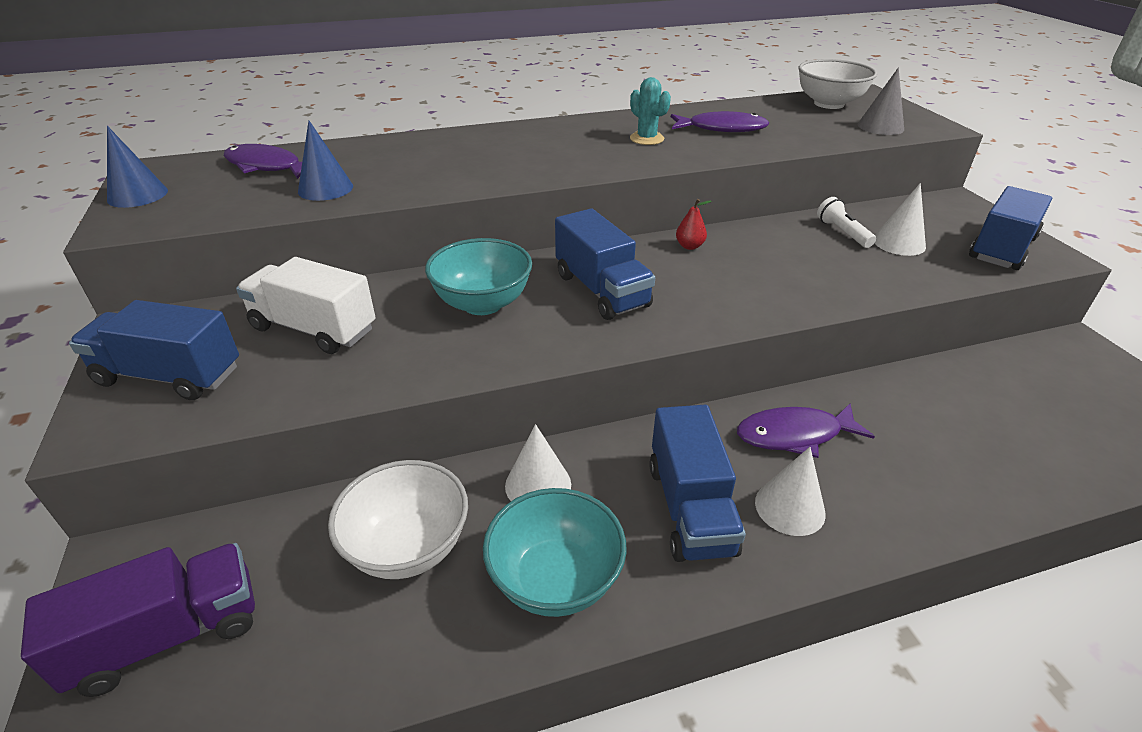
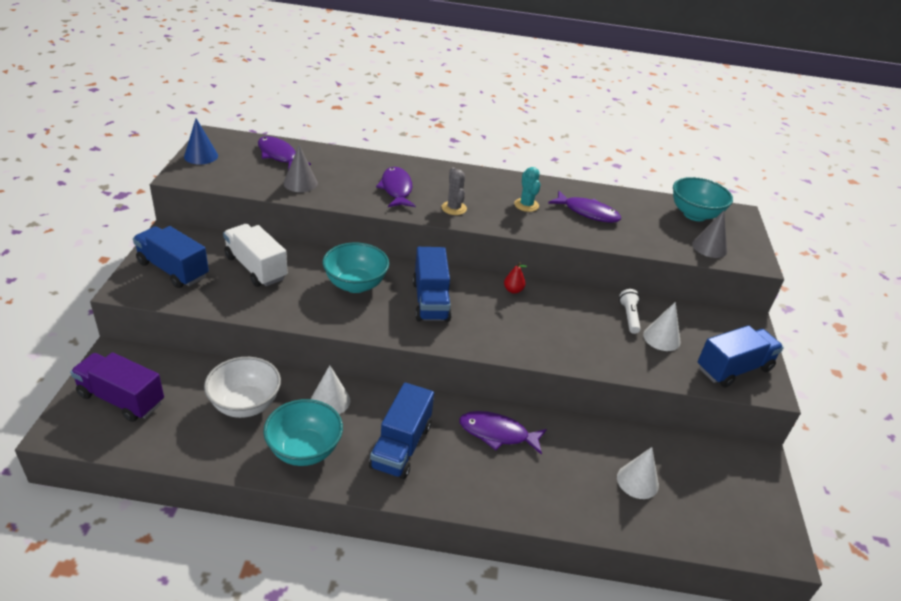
camera: 20 degrees right, 0 degrees up
purple truck [21,543,255,697] -> purple truck turned 150 degrees counterclockwise [70,352,164,422]
blue cone [298,121,353,201] -> grey cone [283,145,318,192]
white cone [755,447,826,536] -> white cone moved to [617,447,659,499]
white bowl [799,59,877,109] -> turquoise bowl [673,177,733,221]
none -> purple fish [376,167,416,207]
none -> grey cactus [441,167,467,215]

